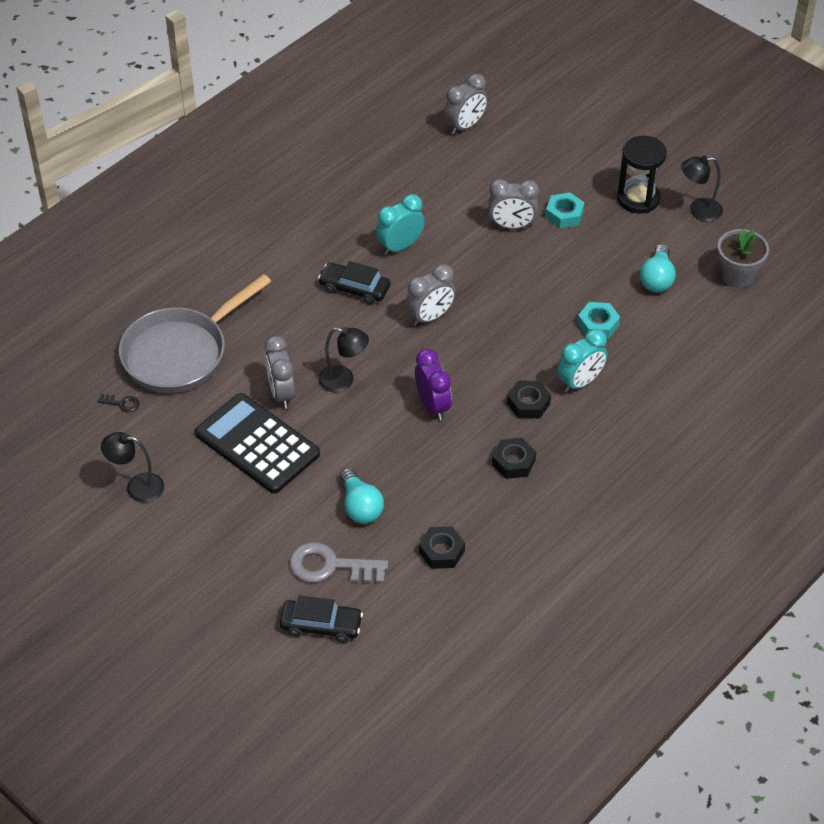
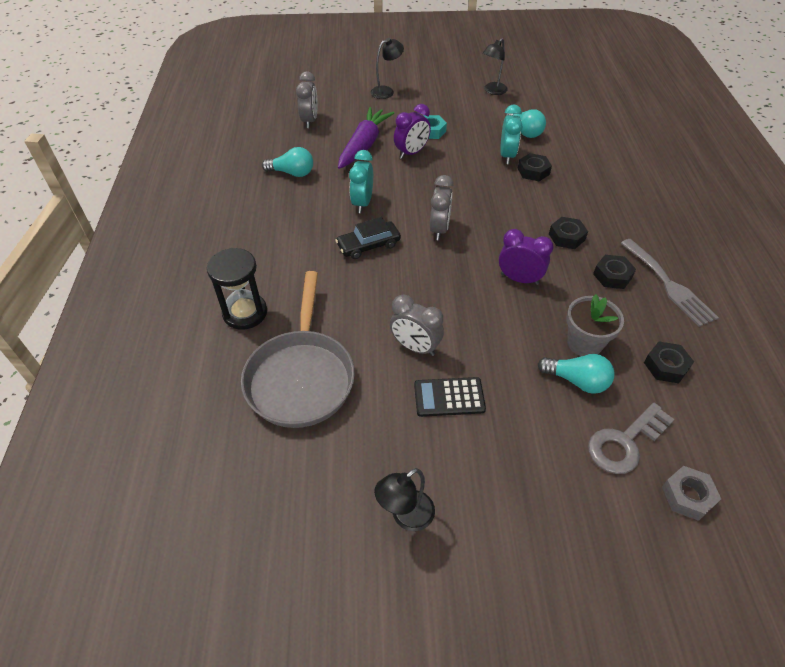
camera: 45 degrees left, 0 degrees up
black key [97,394,139,412] -> none
black calculator [195,393,320,494] -> black calculator [414,377,486,417], size x0.58
black car [280,596,363,643] -> grey nut [662,466,721,521]
black lamp [318,327,369,392] -> black lamp moved to [370,38,404,99]
grey clock [489,179,539,229] -> purple clock [394,104,431,159]
turquoise clock [558,329,607,393] -> turquoise clock moved to [500,105,522,164]
turquoise nut [577,302,620,339] -> black nut [517,153,552,181]
black hourglass [617,136,667,214] -> black hourglass moved to [207,248,267,330]
grey flower pot [717,229,769,288] -> grey flower pot moved to [567,294,624,356]
none -> turquoise light bulb [262,147,313,177]
none -> purple carrot [338,107,394,169]
none -> grey fork [621,239,719,327]

